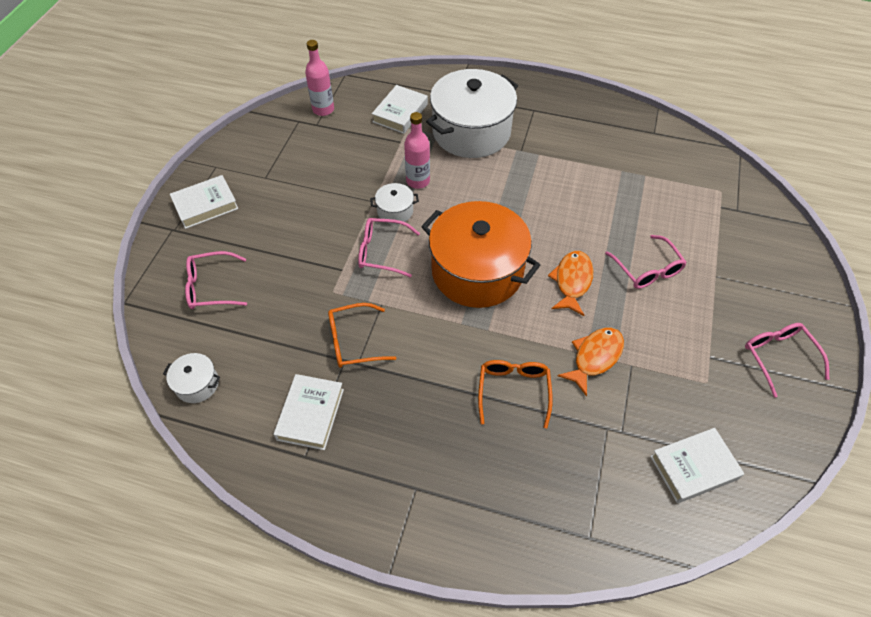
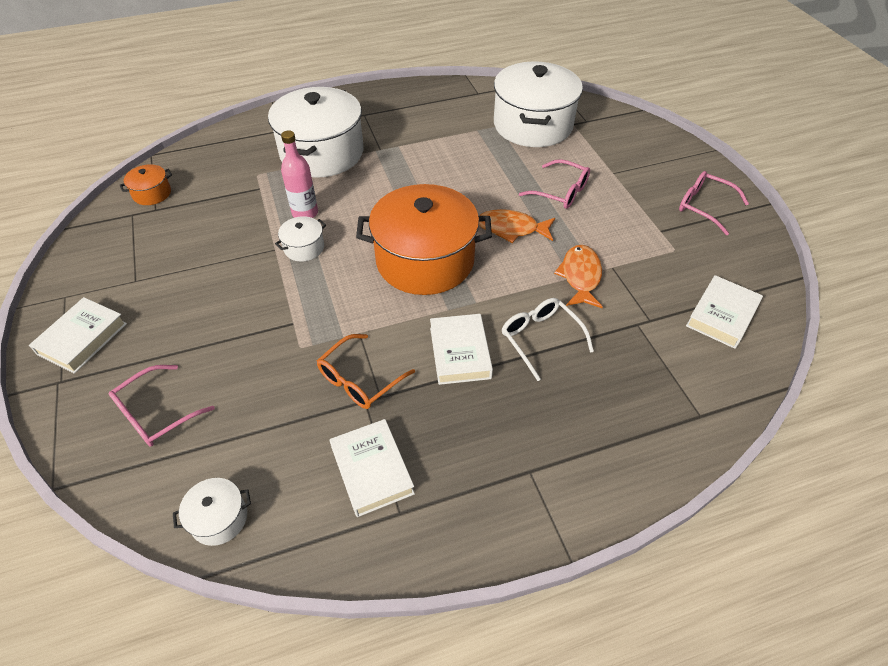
camera: 35 degrees left, 5 degrees down
pink bottle [305,40,334,116] -> orange pot [119,164,172,205]
pink glasses [358,218,420,277] -> none
white book [372,85,428,134] -> white book moved to [430,314,493,385]
orange glasses [478,360,553,428] -> white glasses [502,298,594,381]
orange fish [548,251,593,316] -> orange fish turned 60 degrees counterclockwise [479,209,555,243]
none -> white pot [494,62,583,147]

